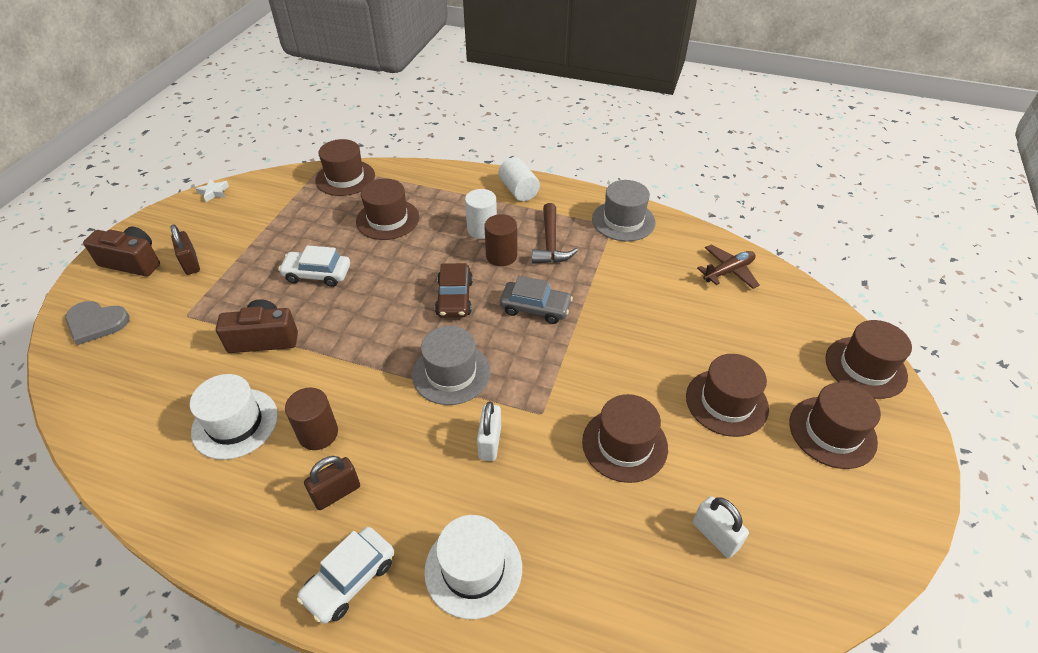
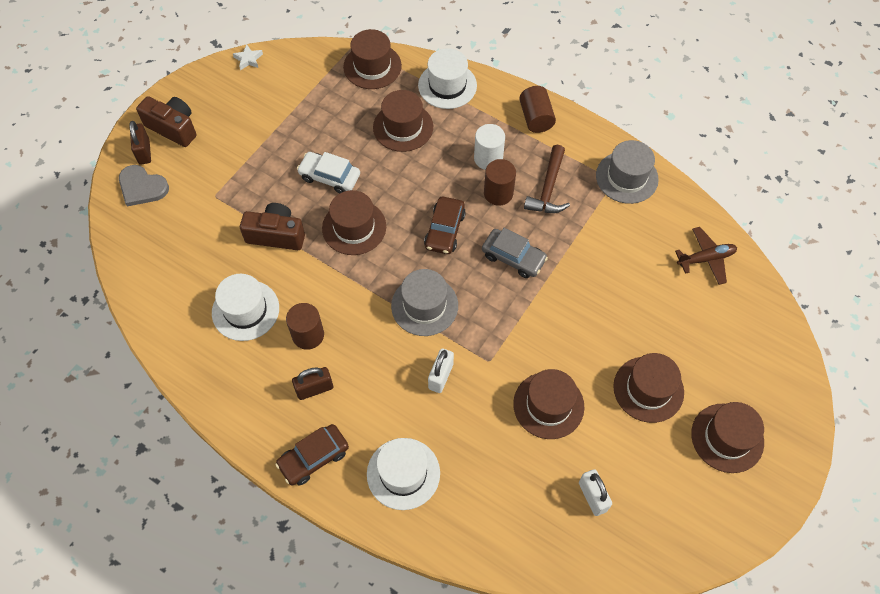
camera: 15 degrees right, 15 degrees up
brown padlock [170,225,200,275] -> brown padlock moved to [129,121,151,165]
white car [297,527,394,624] -> brown car [275,424,349,485]
white cylinder [499,157,540,201] -> brown cylinder [519,86,556,133]
brown hat [825,320,912,399] -> brown hat moved to [322,190,386,255]
none -> white hat [418,48,477,109]

